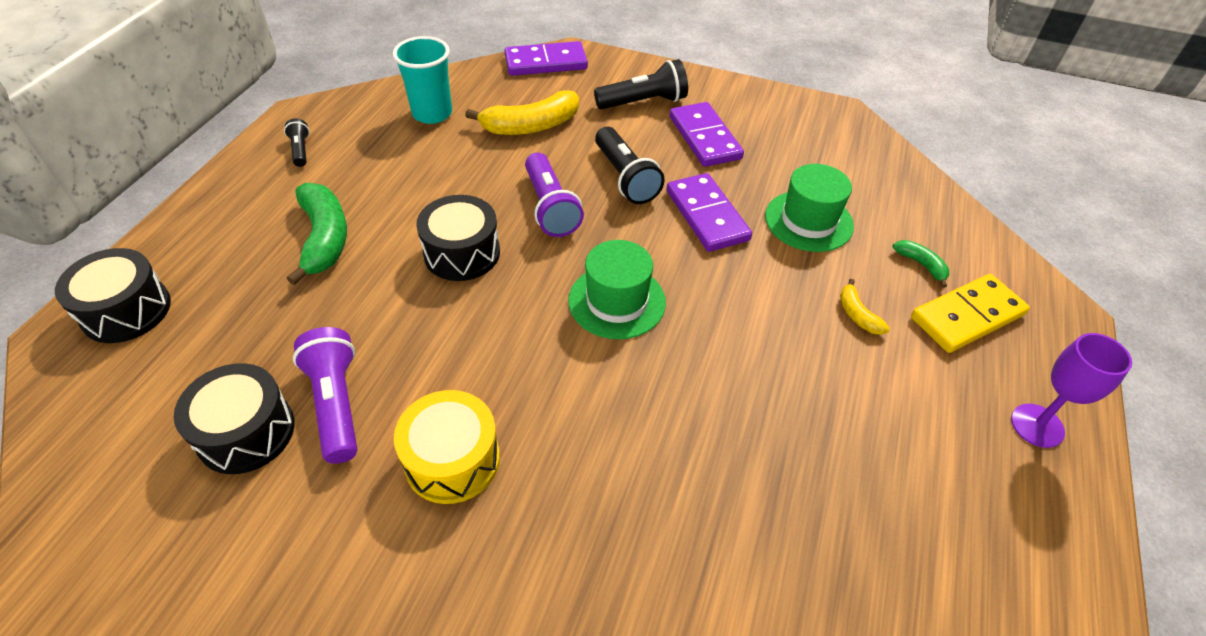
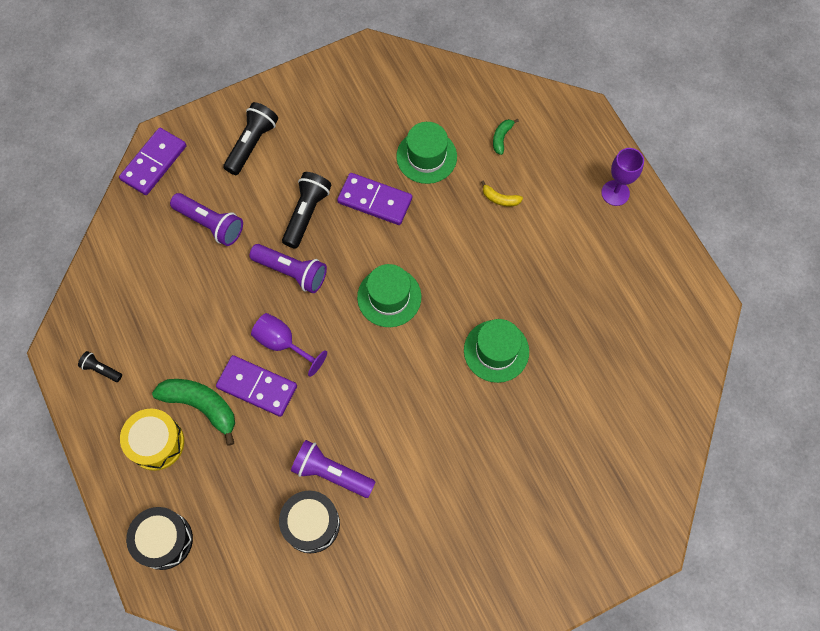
camera: 45 degrees left, 20 degrees up
turquoise cup [393,36,452,124] -> none
yellow drum [394,390,500,504] -> yellow drum moved to [120,408,184,471]
black drum [416,195,500,281] -> purple goblet [251,313,327,377]
yellow banana [465,90,579,135] -> purple flashlight [170,193,243,246]
black flashlight [595,127,665,204] -> black flashlight turned 90 degrees counterclockwise [282,172,332,249]
purple domino [670,102,744,167] -> purple domino moved to [216,355,297,417]
green banana [893,240,949,288] -> green banana turned 75 degrees counterclockwise [493,119,519,155]
yellow domino [911,274,1030,353] -> none
none -> green hat [464,319,529,383]

